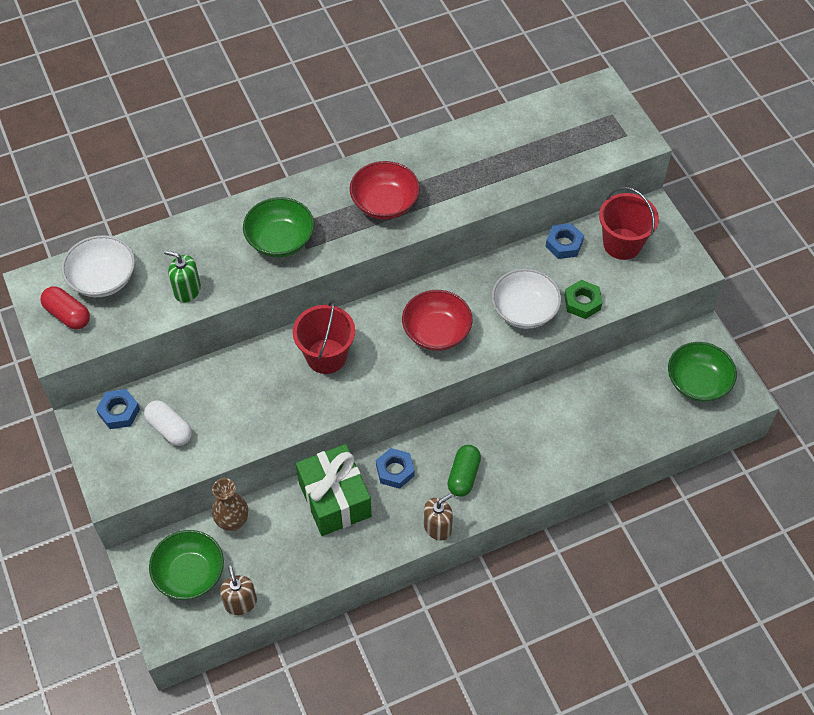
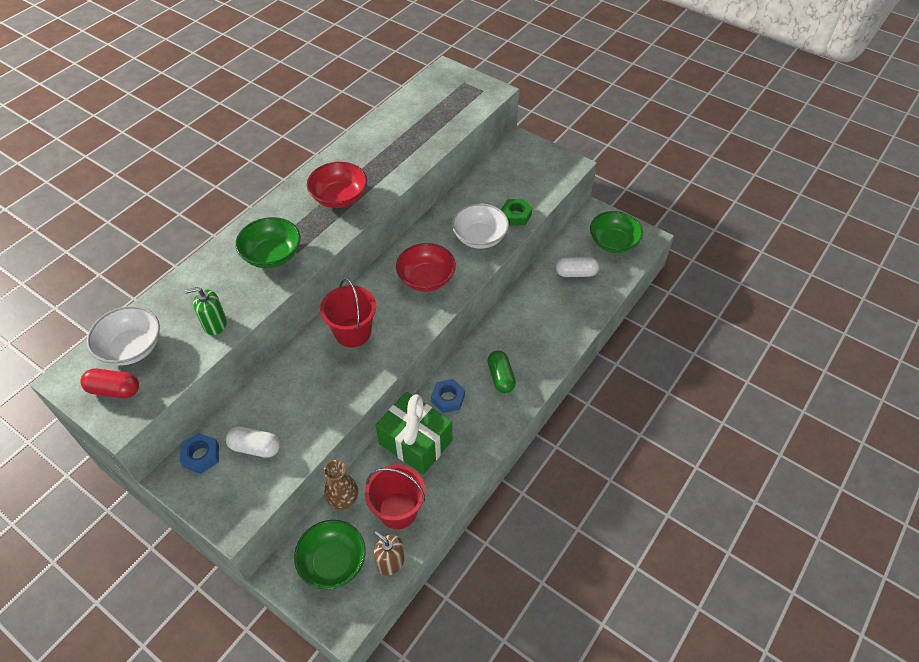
camera: 30 degrees left, 5 degrees down
brown soap dispenser [424,493,453,541] -> none
blue nut [545,223,584,259] -> none
red bucket [599,187,659,260] -> red bucket moved to [365,464,425,529]
none -> white capsule [556,257,599,277]

